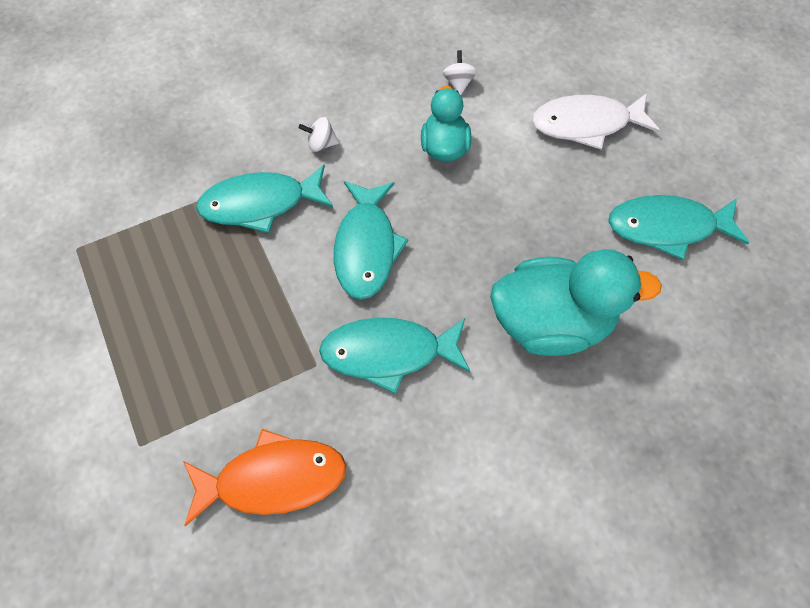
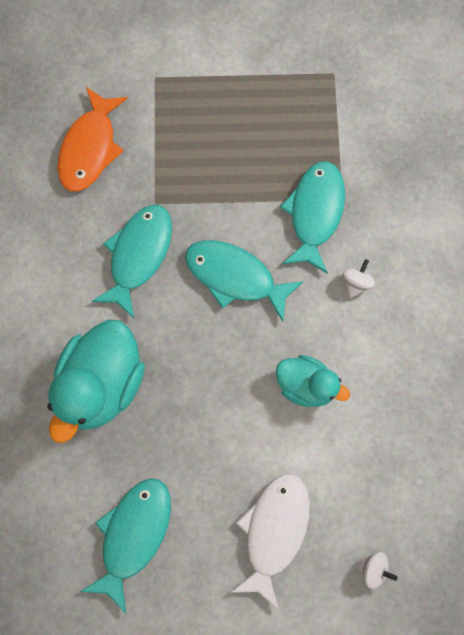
camera: 115 degrees right, 10 degrees up
white spinning top [443,50,477,95] -> white spinning top moved to [356,552,398,589]

